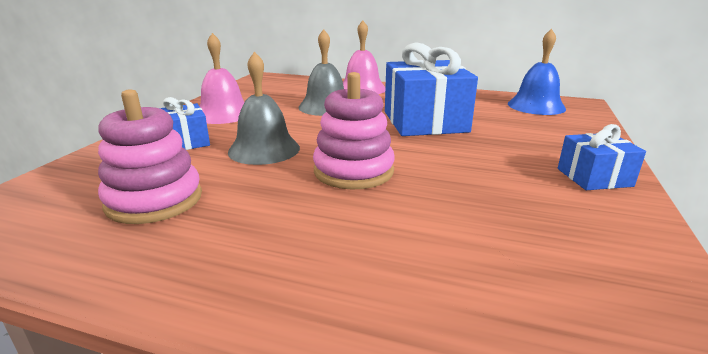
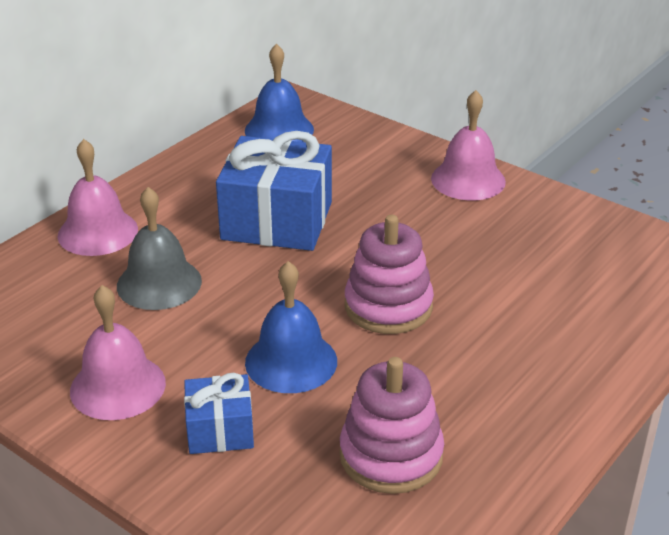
camera: 70 degrees left, 10 degrees up
grey bell [228,52,300,165] -> blue bell [245,261,337,393]
blue gift [558,124,646,190] -> pink bell [431,90,506,201]

